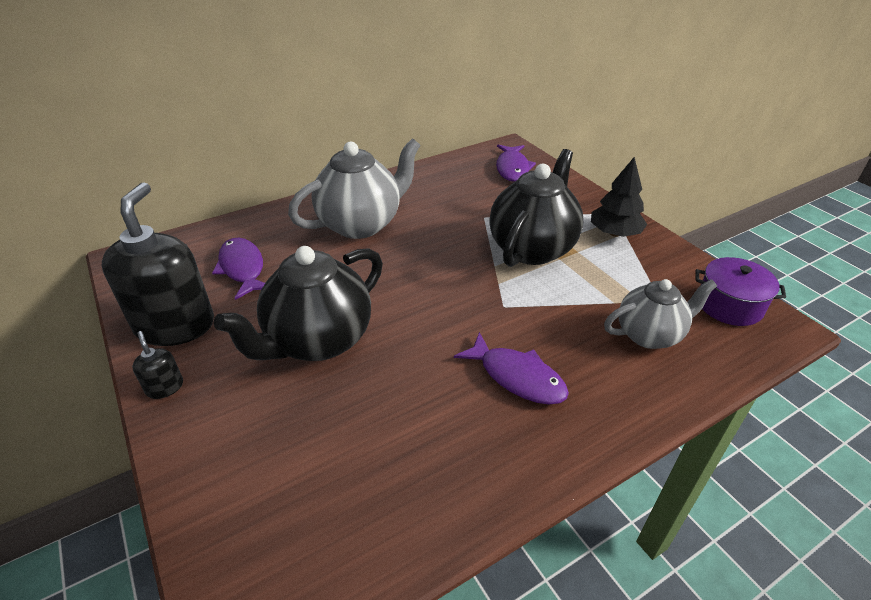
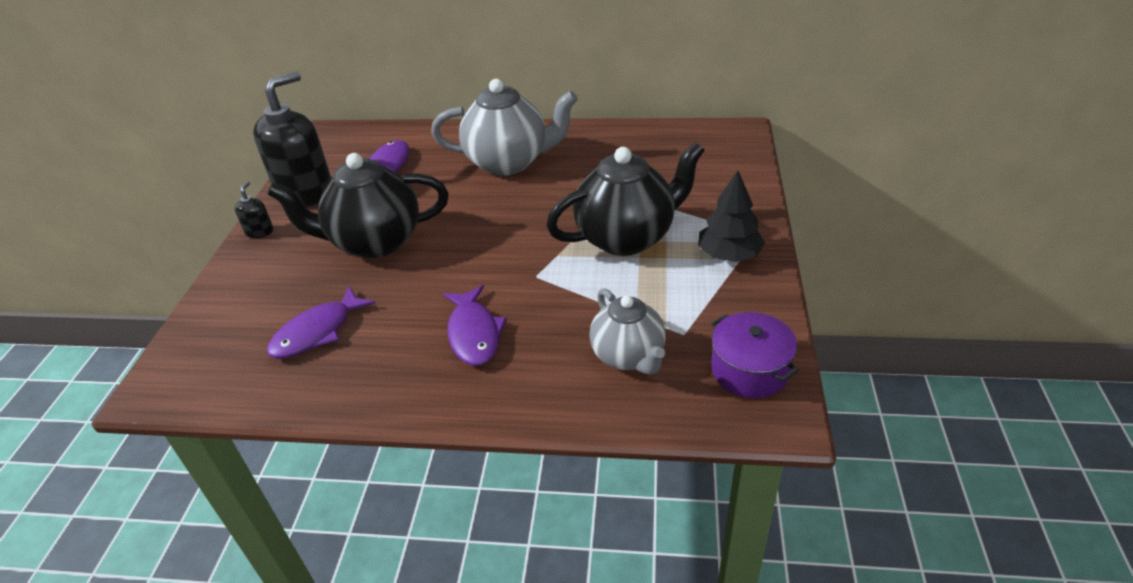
camera: 40 degrees right, 0 degrees up
purple fish [496,144,536,182] -> purple fish moved to [267,286,376,359]
grey teapot [604,279,717,349] -> grey teapot turned 45 degrees clockwise [589,288,666,375]

